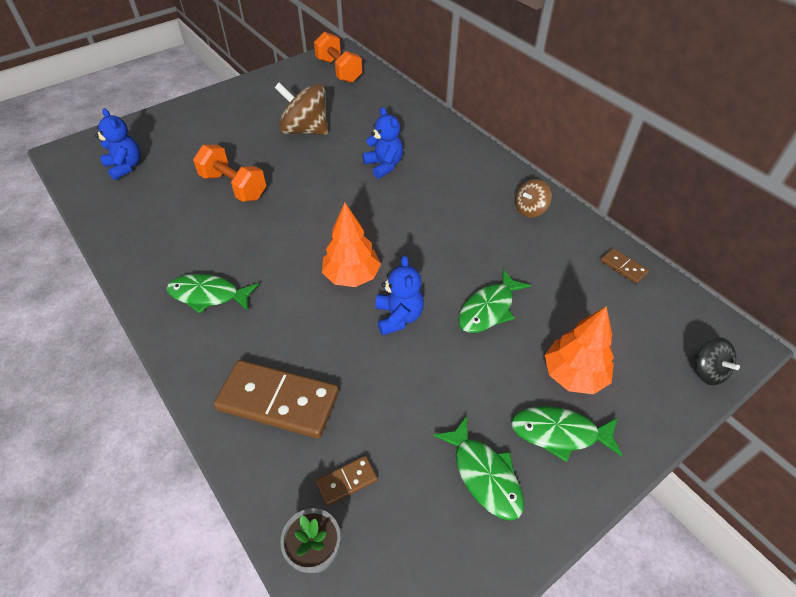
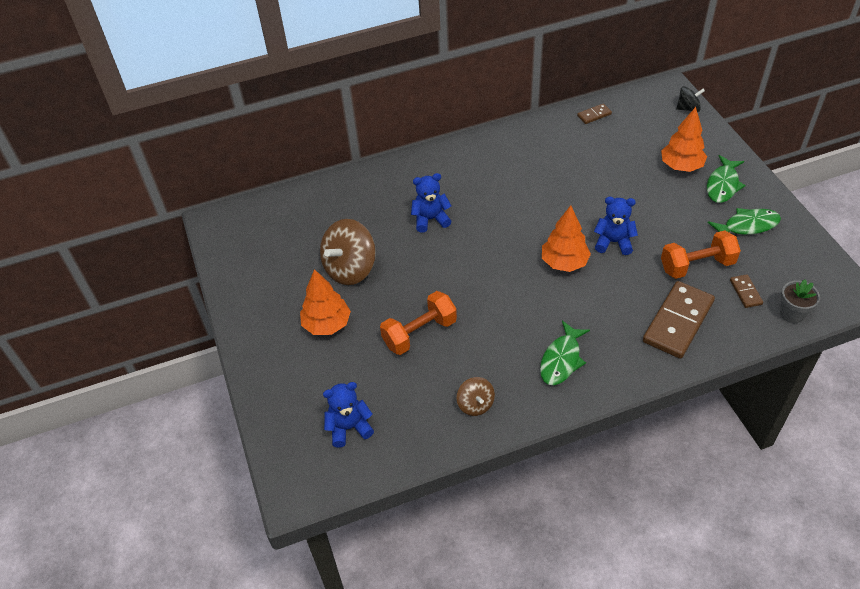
camera: 70 degrees left, 0 degrees up
orange dumbbell [314,32,363,83] -> orange dumbbell moved to [661,230,741,279]
green fish [458,269,531,333] -> none
brown spinning top [515,179,552,218] -> brown spinning top moved to [457,377,495,416]
none -> orange tree [300,269,351,335]

